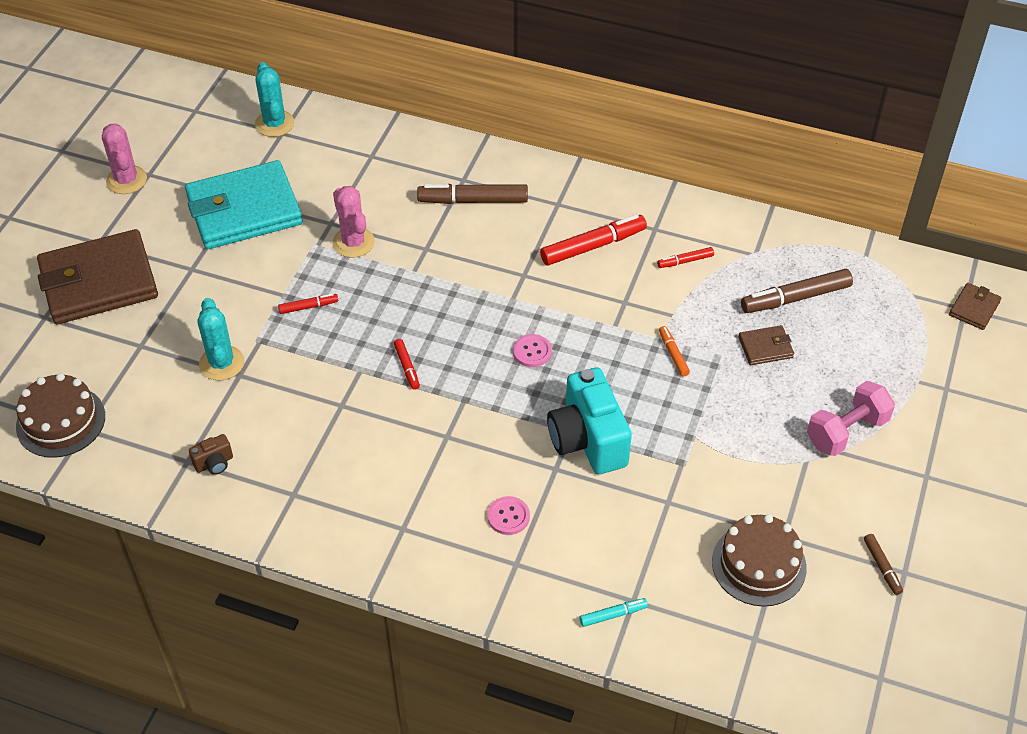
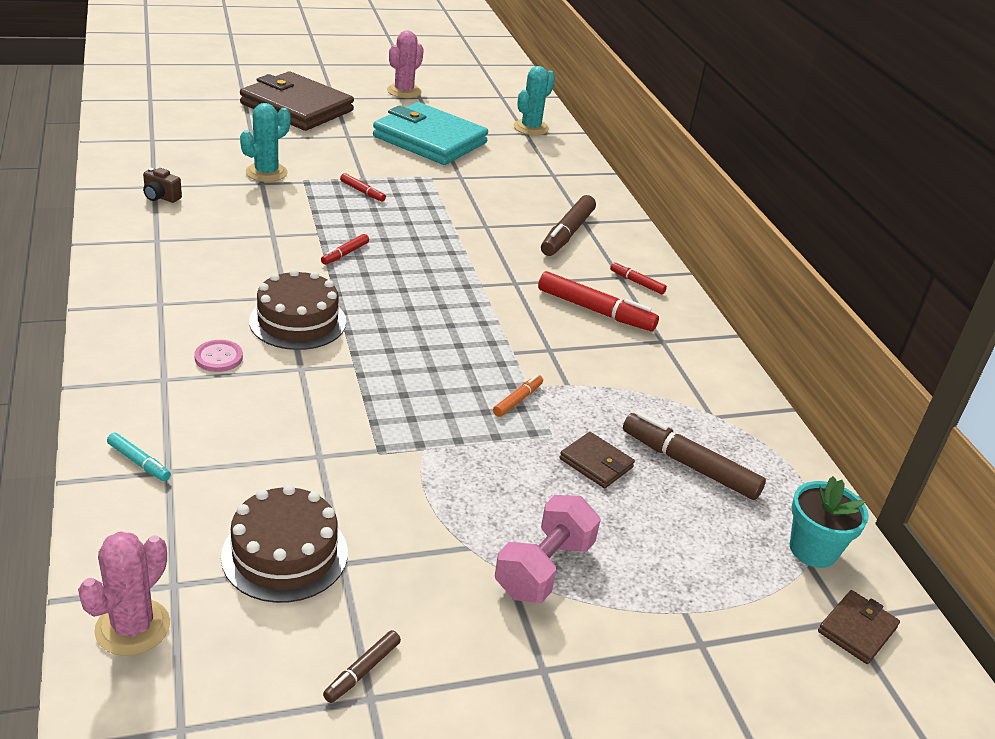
camera: 50 degrees right, 15 degrees down
brown cake [16,373,105,458] -> brown cake moved to [249,269,346,350]
pink cactus [332,186,375,258] -> pink cactus moved to [78,531,170,656]
brown marker [417,184,528,204] -> brown marker turned 120 degrees counterclockwise [541,195,596,256]
pink button [513,334,552,367] -> none
turquoise camera [547,367,632,474] -> none
red marker [657,247,714,268] -> red marker moved to [610,262,667,294]
pink dumbbell [807,381,895,456] -> pink dumbbell turned 75 degrees counterclockwise [495,495,601,603]
brown wallet [949,283,1002,330] -> brown wallet turned 45 degrees counterclockwise [818,590,900,664]
none -> turquoise flower pot [790,476,869,568]

